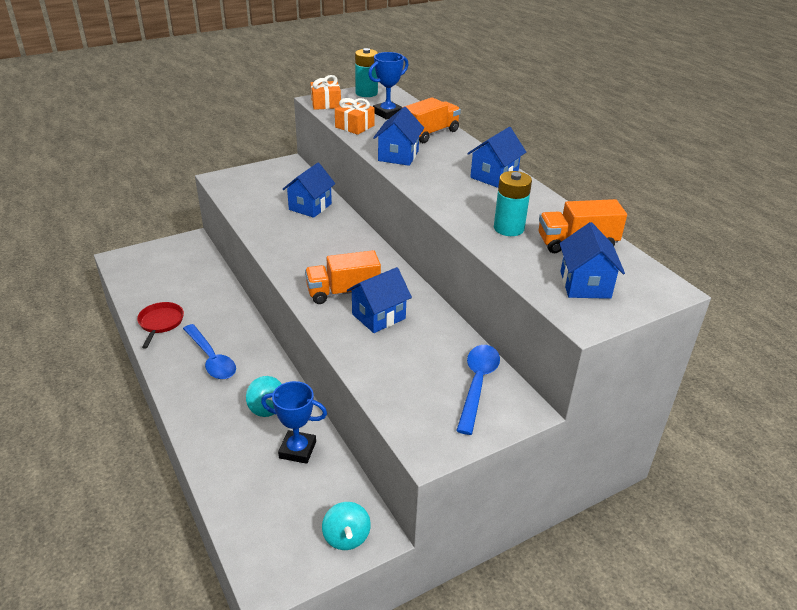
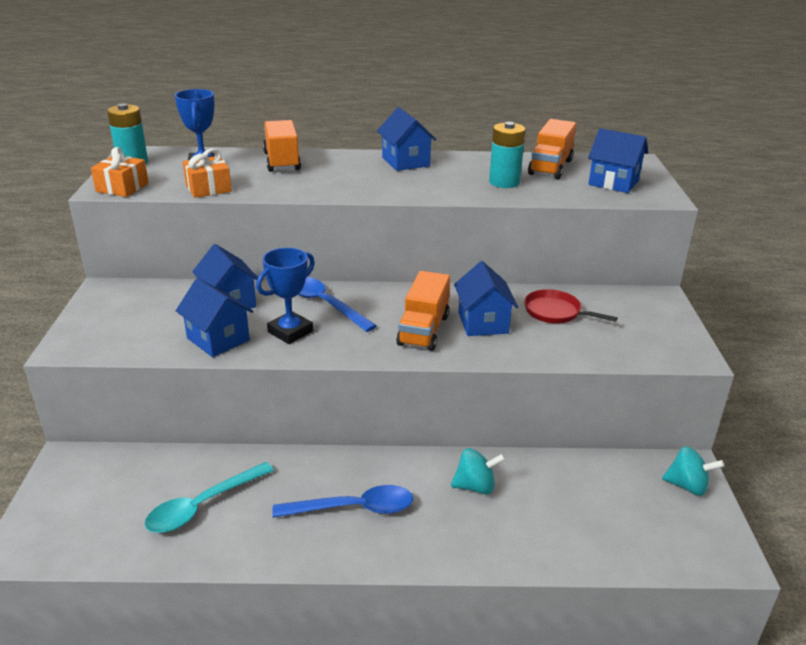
camera: 60 degrees left, 5 degrees down
red pan [137,302,184,349] -> red pan moved to [524,289,618,324]
blue trophy [261,381,327,464] -> blue trophy moved to [256,248,315,344]
blue house [373,107,424,166] -> blue house moved to [176,278,253,357]
blue spoon [456,345,500,435] -> blue spoon moved to [298,277,377,332]
none -> turquoise spoon [144,462,274,533]

